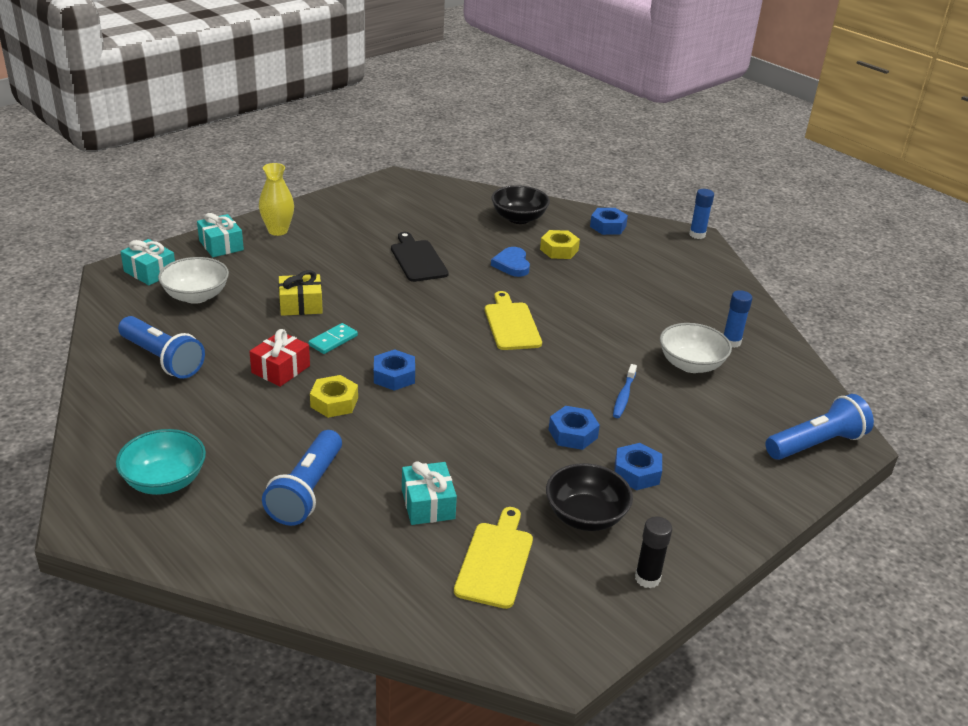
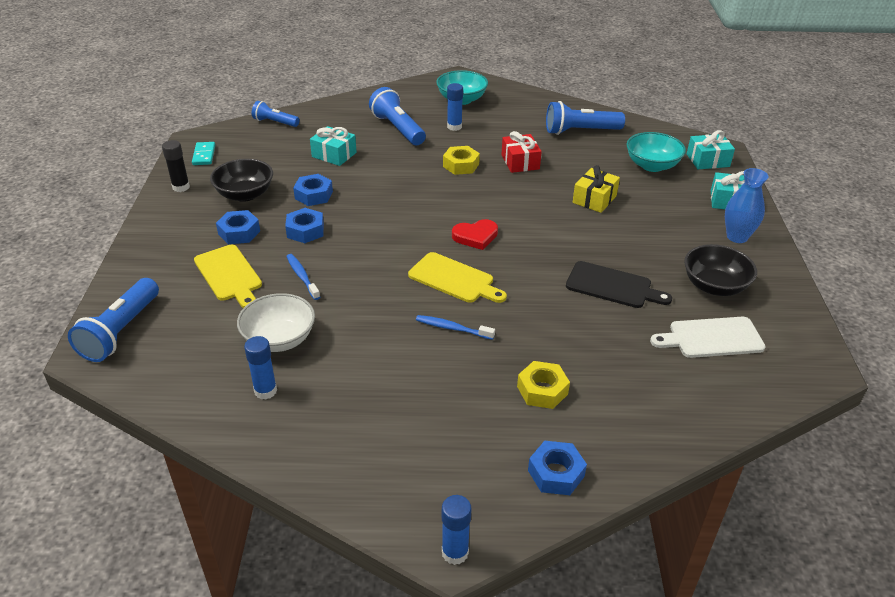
camera: 135 degrees right, 5 degrees up
white bowl [158,257,229,304] -> turquoise bowl [627,132,686,172]
yellow vase [259,163,294,236] -> blue vase [725,168,768,243]
turquoise domino [308,323,358,354] -> turquoise domino moved to [192,142,215,165]
blue nut [374,349,415,391] -> blue nut moved to [293,174,333,206]
yellow cutting board [454,507,533,609] -> yellow cutting board moved to [194,245,262,308]
black bowl [491,185,550,224] -> black bowl moved to [684,244,757,296]
blue heart [491,247,530,277] -> none
none -> blue flashlight [252,101,299,127]
none -> blue toothbrush [416,315,495,340]
none -> blue glue stick [447,83,463,131]
none -> red heart [452,219,498,250]
none -> white cutting board [650,317,766,358]

